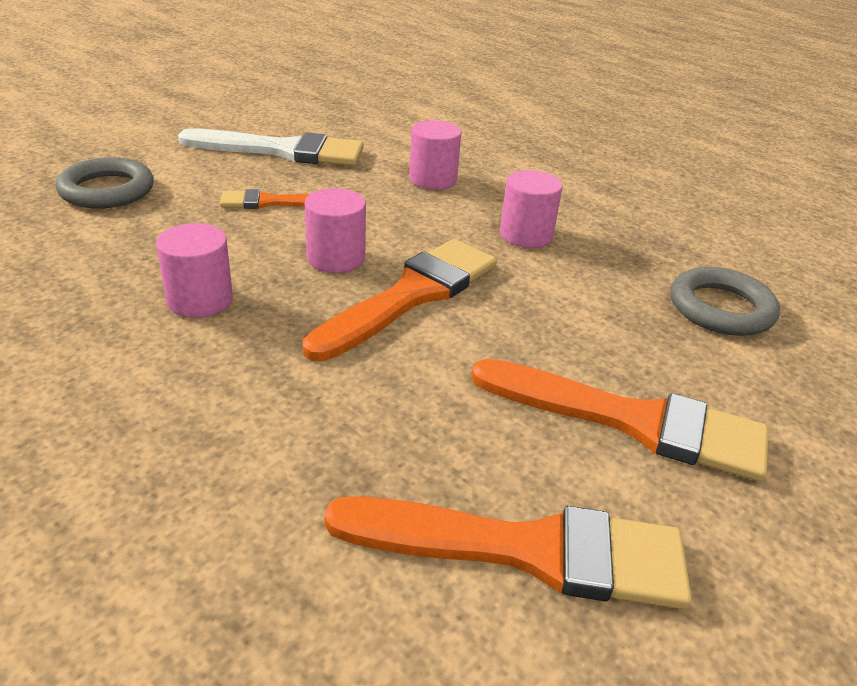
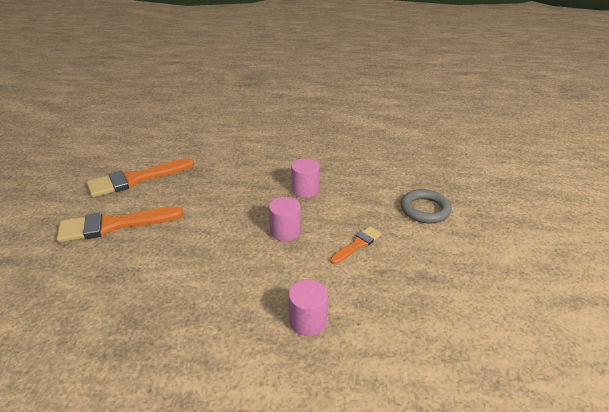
camera: 145 degrees right, 0 degrees up
white brush [178,129,364,166] -> none
orange brush [303,239,497,361] -> none
pink cylinder [500,170,562,248] -> none
grey ring [671,267,780,336] -> none

